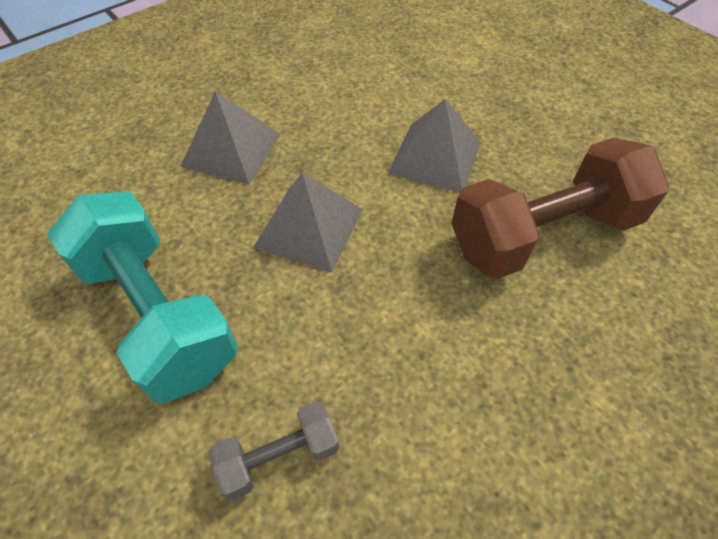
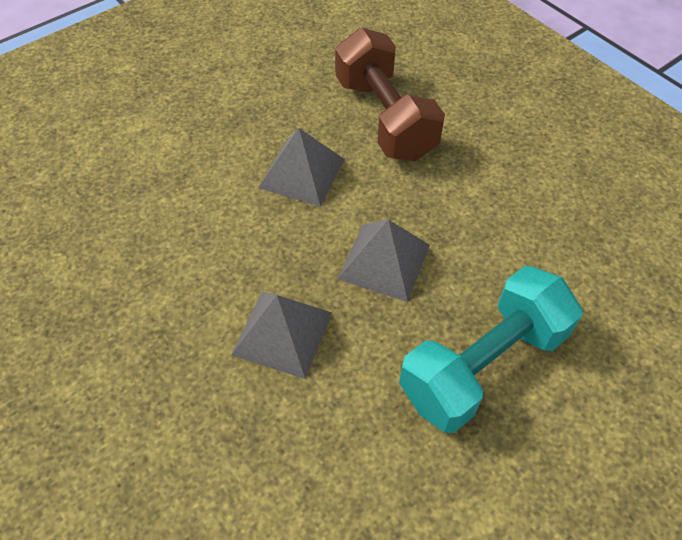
camera: 90 degrees left, 0 degrees up
grey dumbbell [209,401,339,500] -> none

